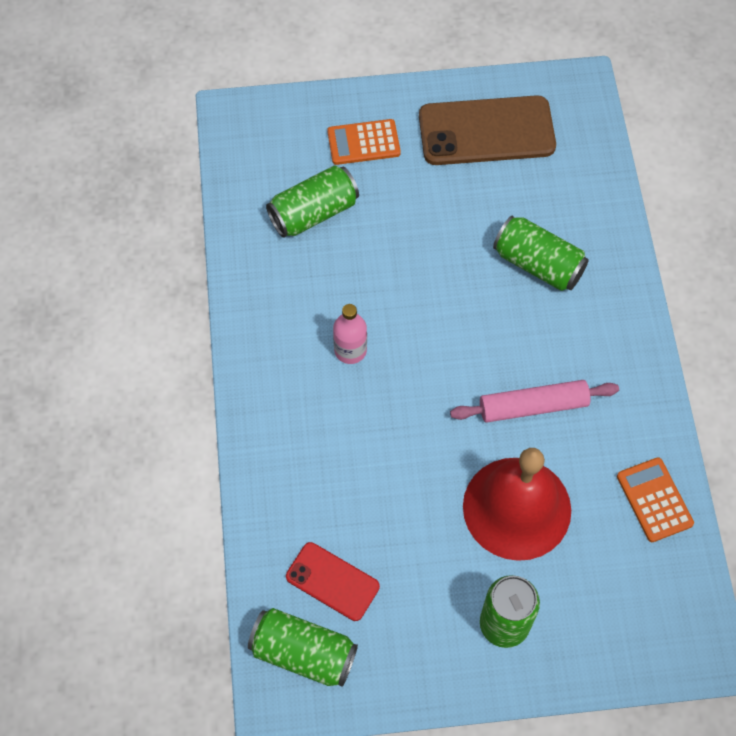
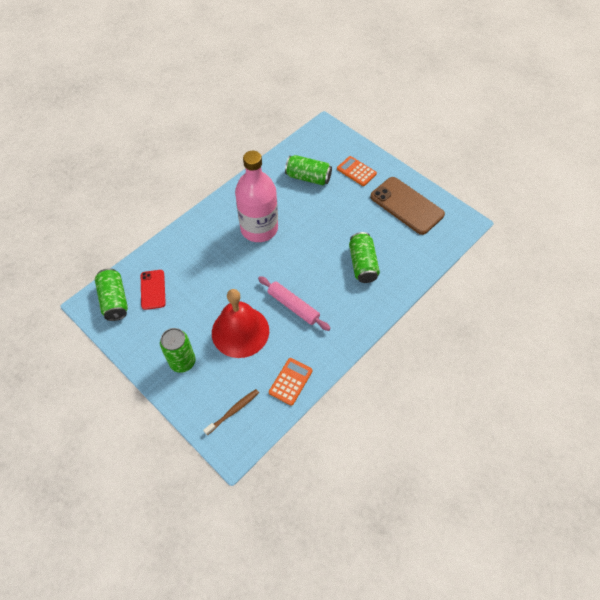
camera: 50 degrees right, 5 degrees down
pink bottle [333,304,367,364] -> pink bottle [235,151,278,242], size x2.28
none -> brown toothbrush [203,389,259,435]

